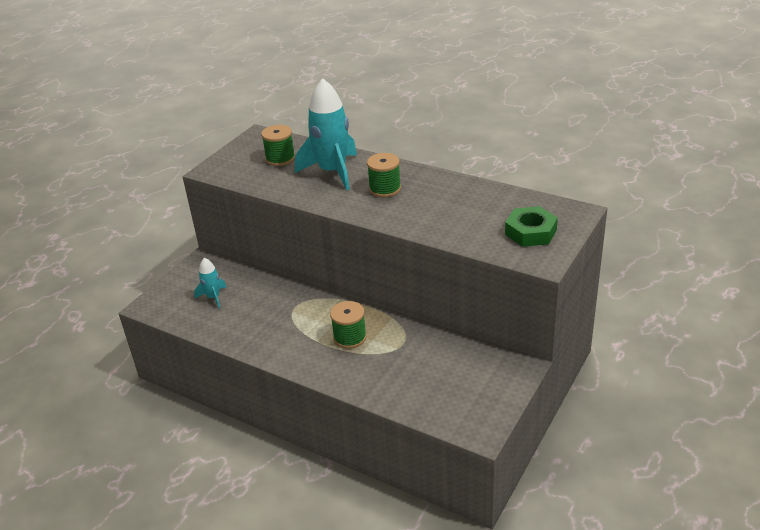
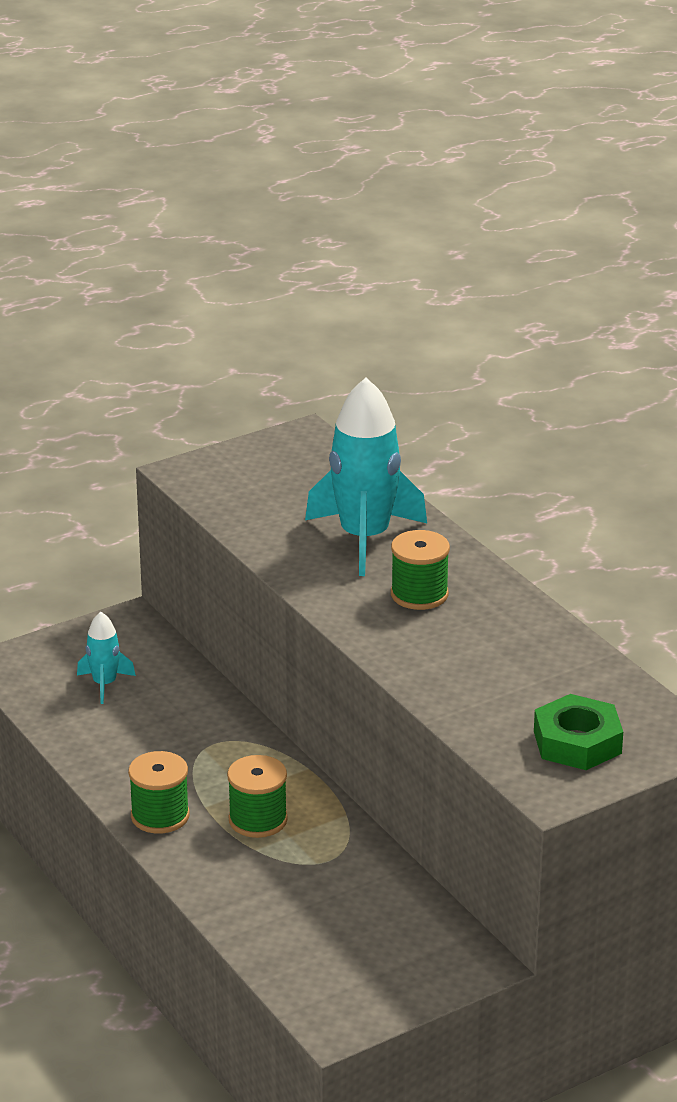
camera: 25 degrees right, 5 degrees down
green spool [261,125,295,166] -> green spool moved to [128,751,190,834]

